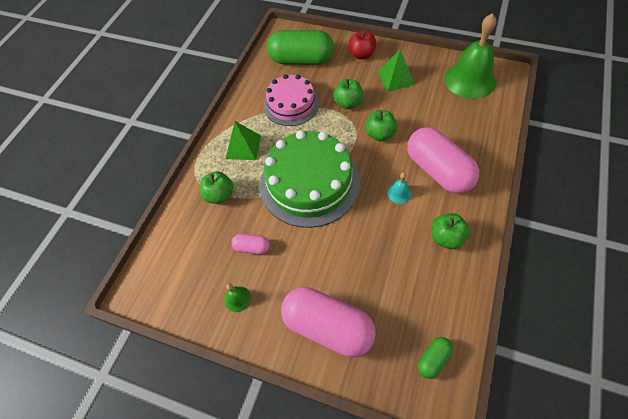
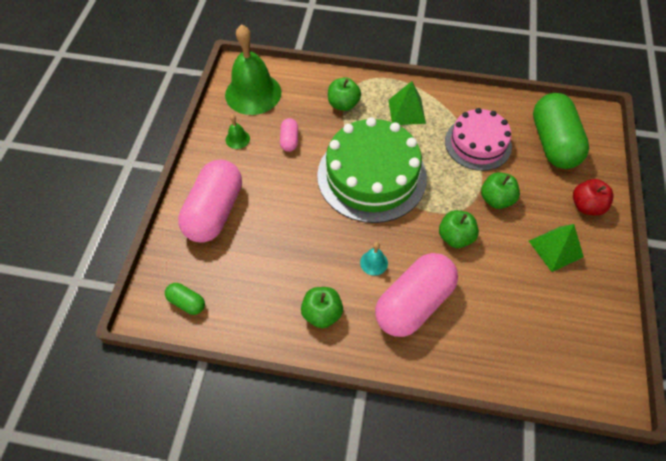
camera: 75 degrees right, 0 degrees up
green bell [445,13,496,99] -> green bell moved to [225,24,281,115]

